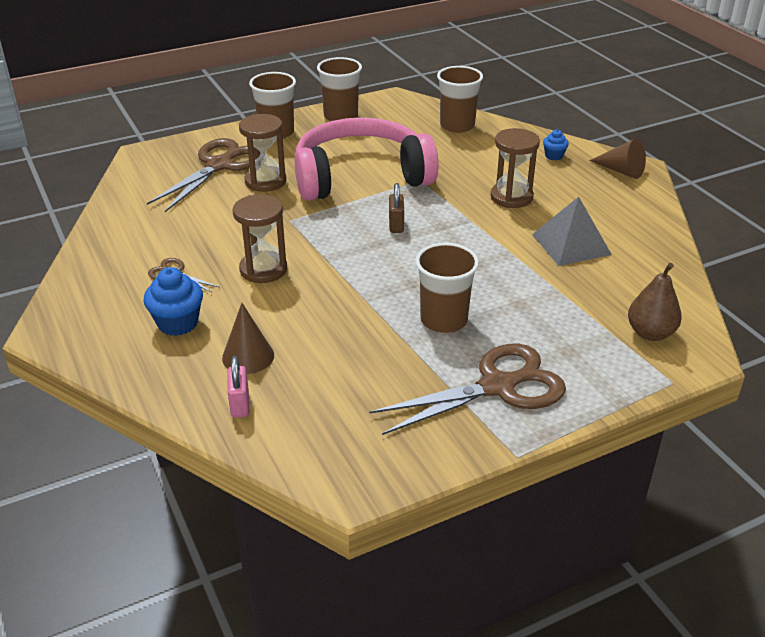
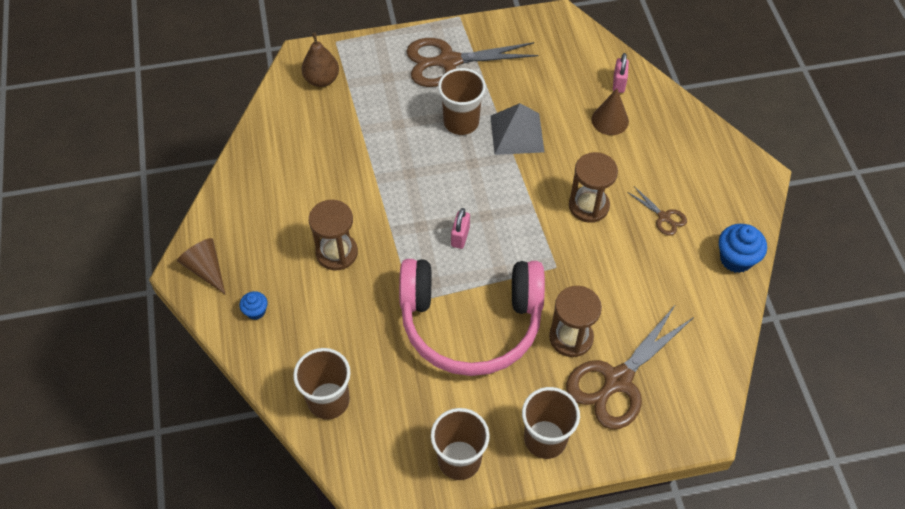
camera: 165 degrees left, 20 degrees up
blue cupcake [144,267,203,336] -> blue cupcake moved to [719,224,767,273]
brown padlock [389,183,404,233] -> pink padlock [451,208,470,249]
grey pyramid [532,197,612,266] -> grey pyramid moved to [491,103,545,155]

